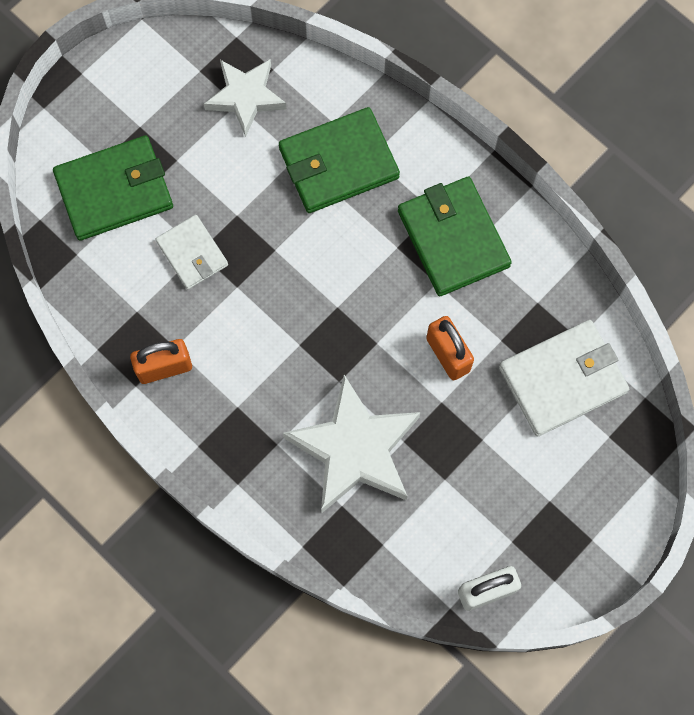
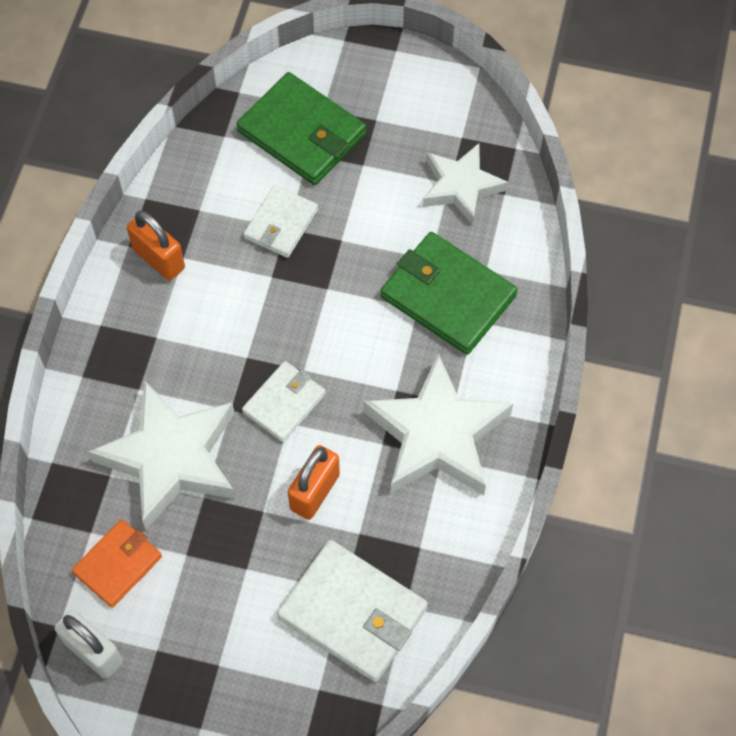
camera: 60 degrees right, 10 degrees down
green wallet [398,176,512,296] -> white star [363,354,513,495]
none -> orange wallet [72,519,162,608]
none -> white wallet [242,361,326,442]

